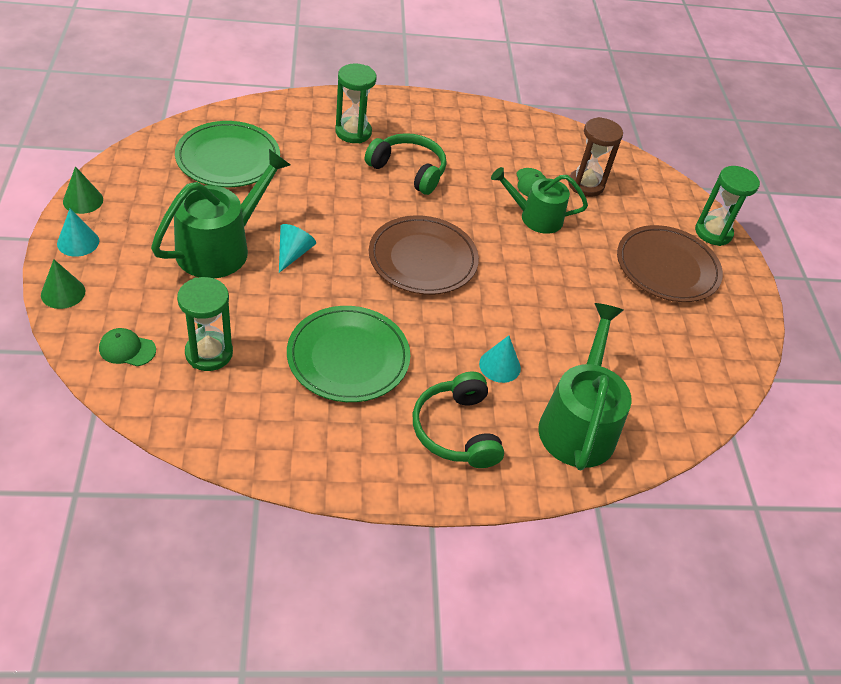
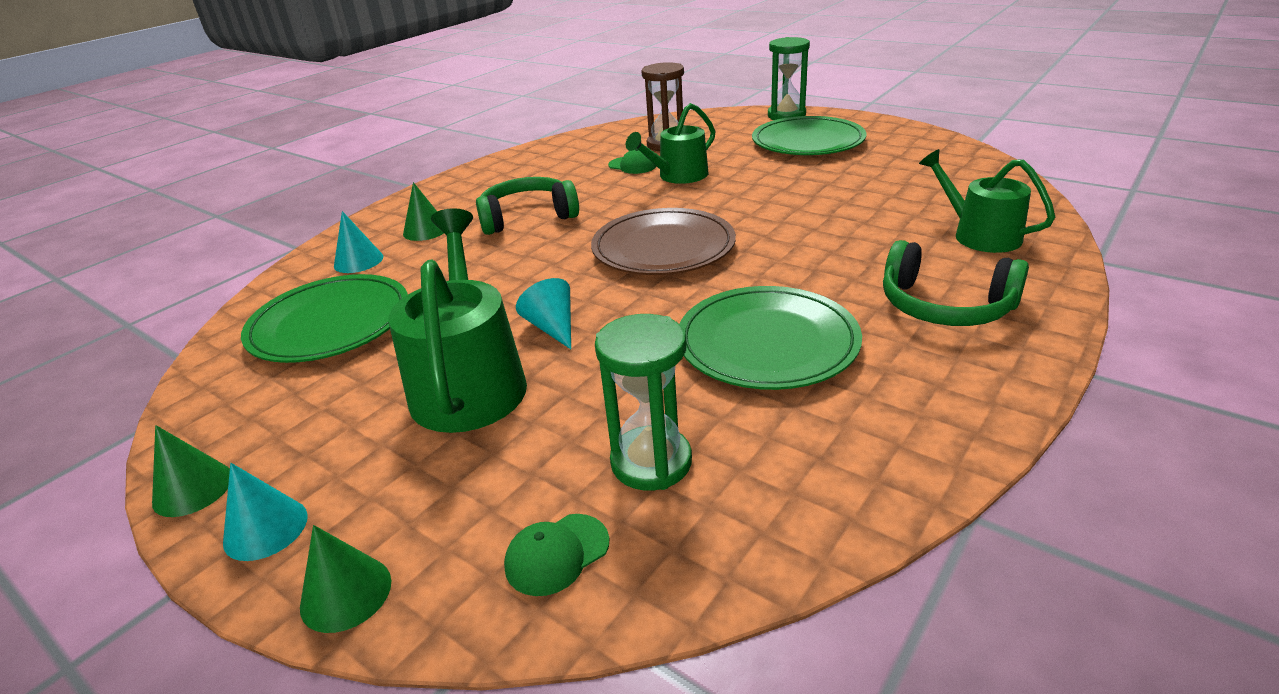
camera: 40 degrees left, 15 degrees down
green hourglass [335,63,377,143] -> green cone [403,182,444,241]
turquoise cone [479,335,521,383] -> turquoise cone moved to [334,211,383,273]
green watering can [538,303,632,470] -> green watering can [919,149,1055,253], size x0.66
brown plate [617,225,723,302] -> green plate [752,116,866,155]

